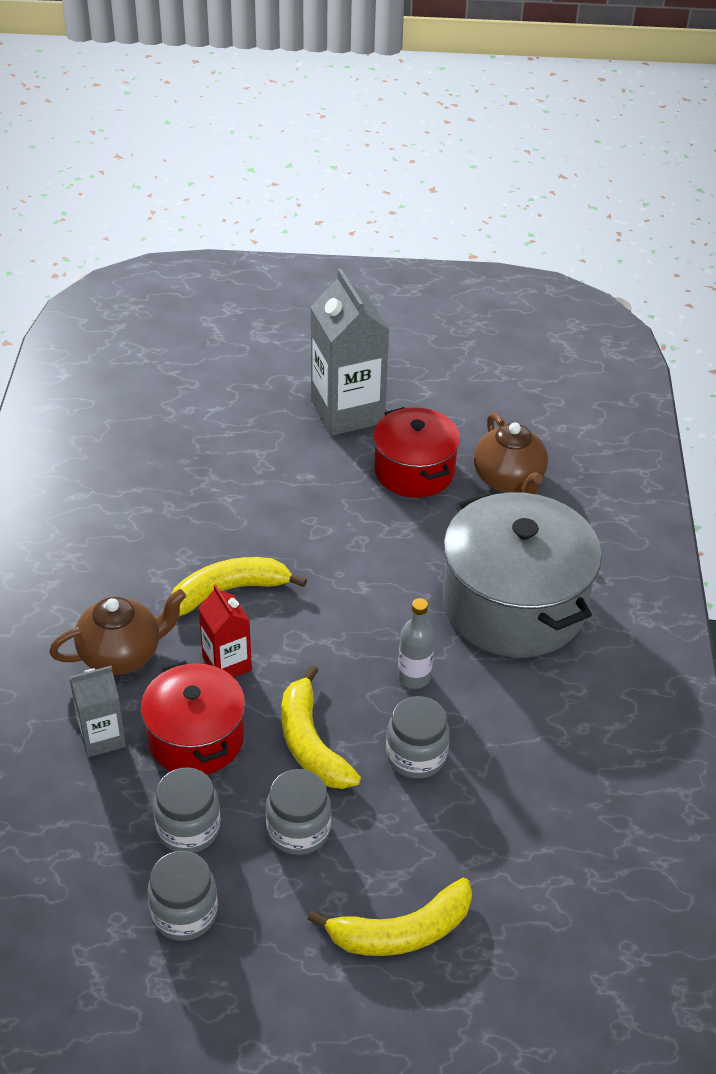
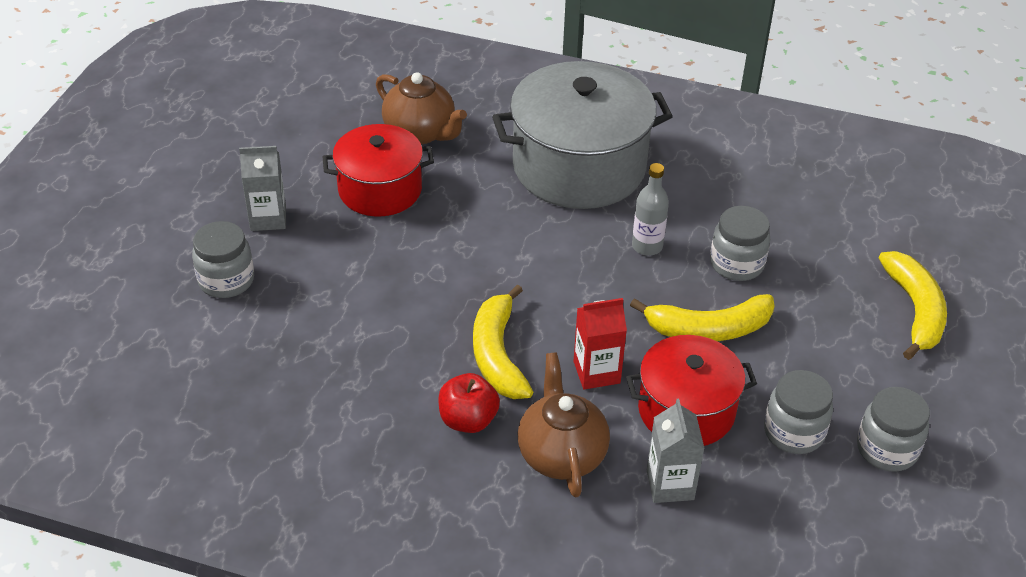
camera: 75 degrees left, 0 degrees up
grey jar [266,769,331,855] -> grey jar moved to [192,221,254,298]
grey carton [310,269,390,436] -> grey carton [239,146,286,231], size x0.54
brown teapot [474,412,548,494] -> brown teapot turned 45 degrees clockwise [376,72,467,144]
none -> red apple [438,373,500,433]

